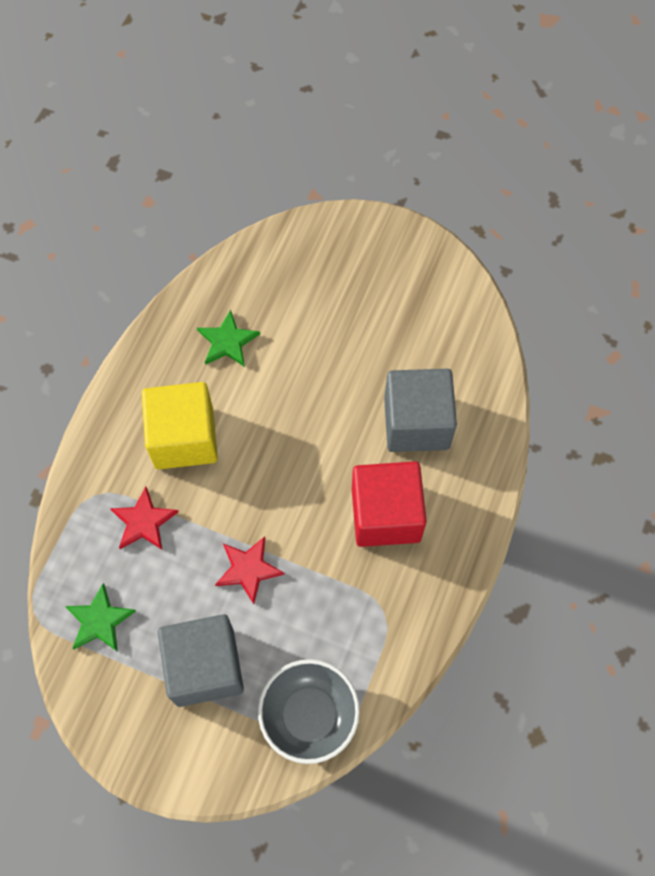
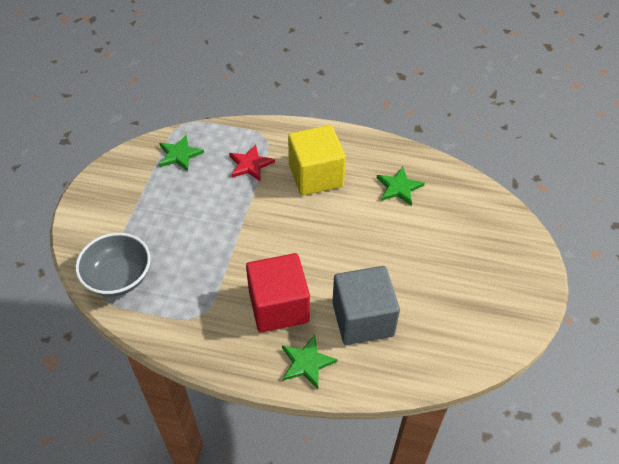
camera: 80 degrees right, 15 degrees down
grey cube [158,614,244,707] -> none
red star [215,536,285,604] -> none
none -> green star [282,335,337,389]

